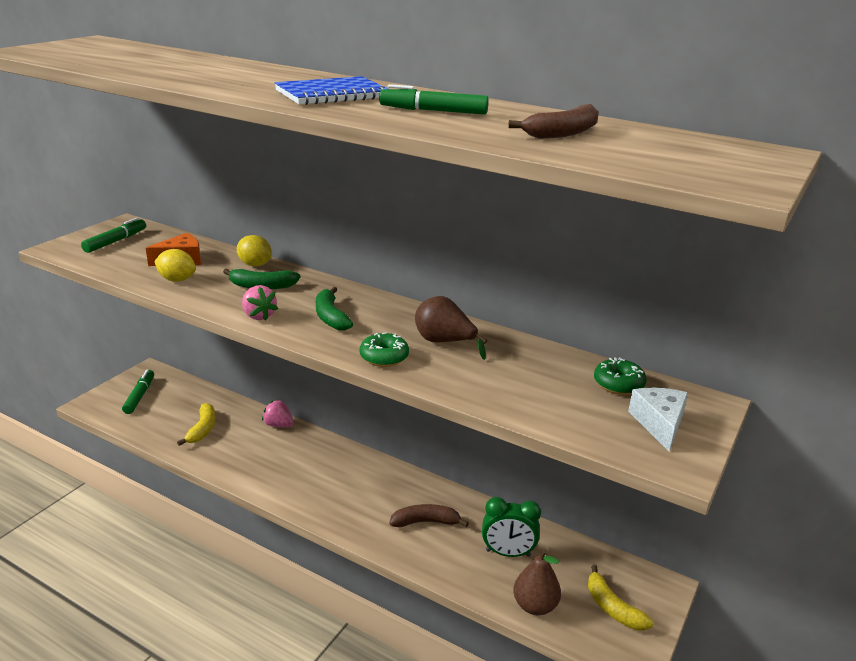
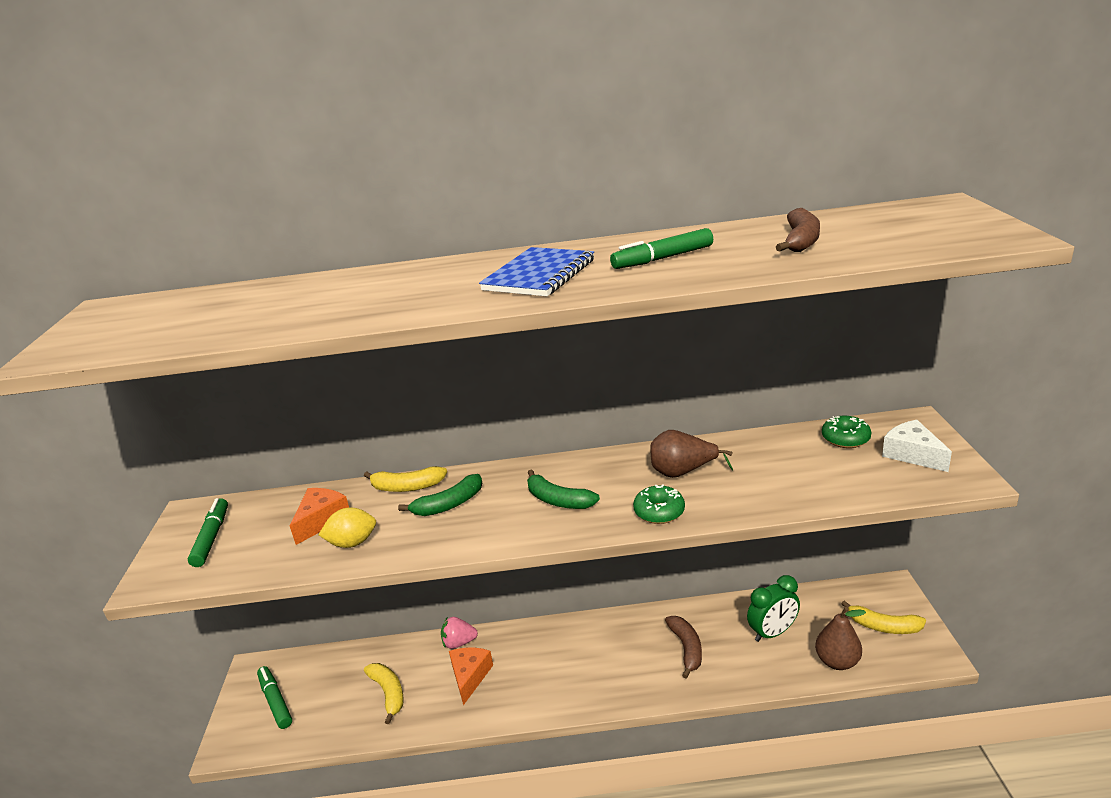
camera: 30 degrees left, 0 degrees up
yellow lemon [237,235,272,267] -> yellow banana [364,466,447,492]
pink strawberry [242,285,278,321] -> none
brown banana [389,504,469,527] -> brown banana turned 120 degrees clockwise [665,616,702,678]
none -> orange cheese [449,648,493,705]

